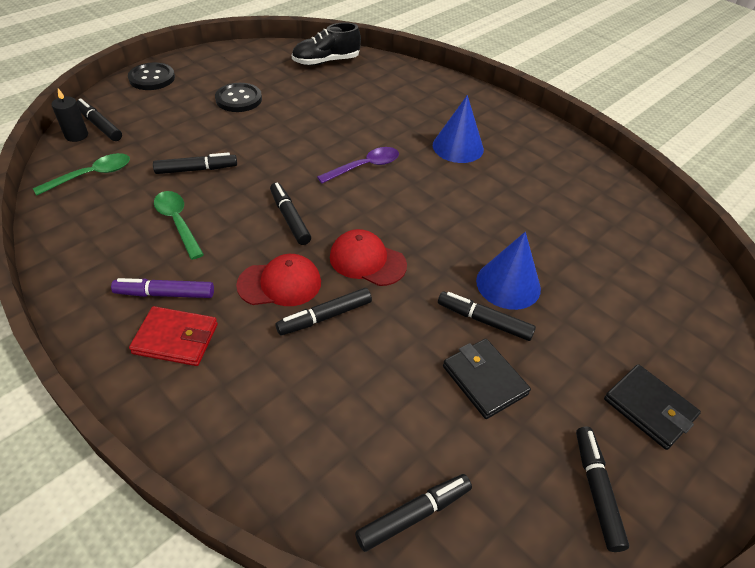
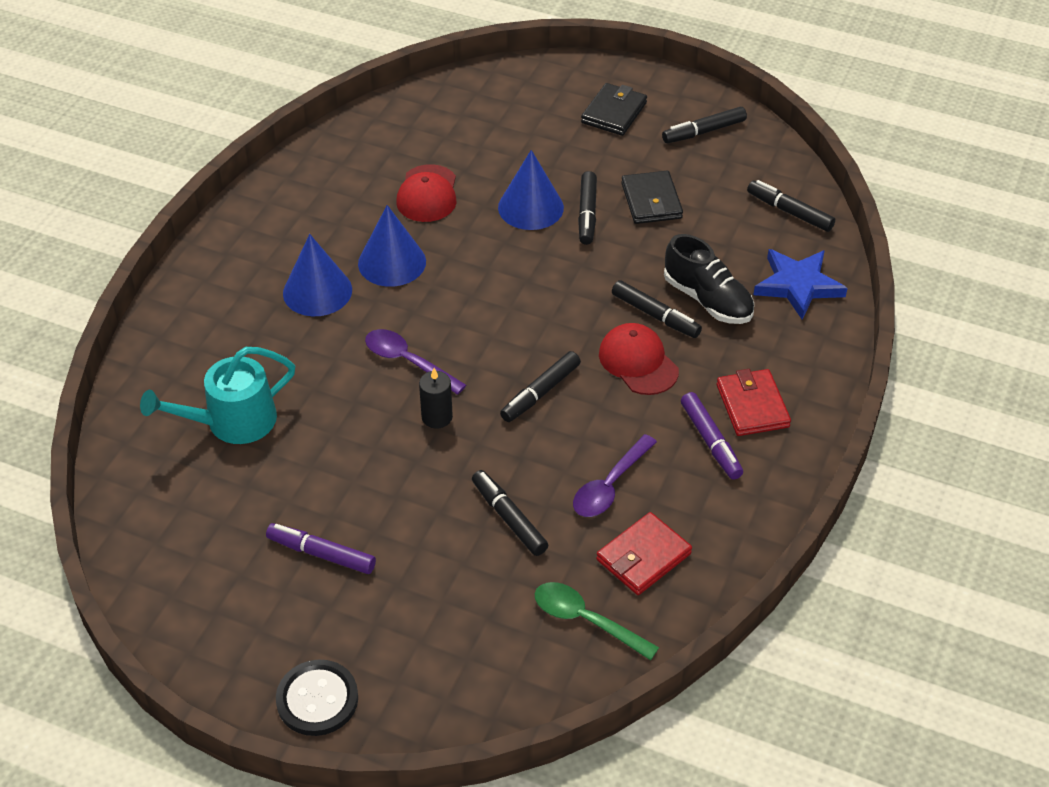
camera: 110 degrees left, 0 degrees up
black candle [51,89,88,142] -> black candle moved to [419,368,453,429]
black marker [76,98,122,141] -> none
green spoon [154,191,204,260] -> purple spoon [573,434,657,517]
black button [215,83,262,112] -> purple marker [266,523,376,574]
black shoe [292,22,361,65] -> black shoe moved to [664,234,754,324]
red cap [330,229,407,286] -> red cap moved to [396,164,456,222]
black wallet [443,339,531,419] -> black wallet turned 45 degrees counterclockwise [621,171,683,224]
none -> turquoise watering can [140,347,295,444]
none -> blue cone [358,205,426,287]
none -> red wallet [596,512,692,595]
none -> blue star [753,249,848,320]

